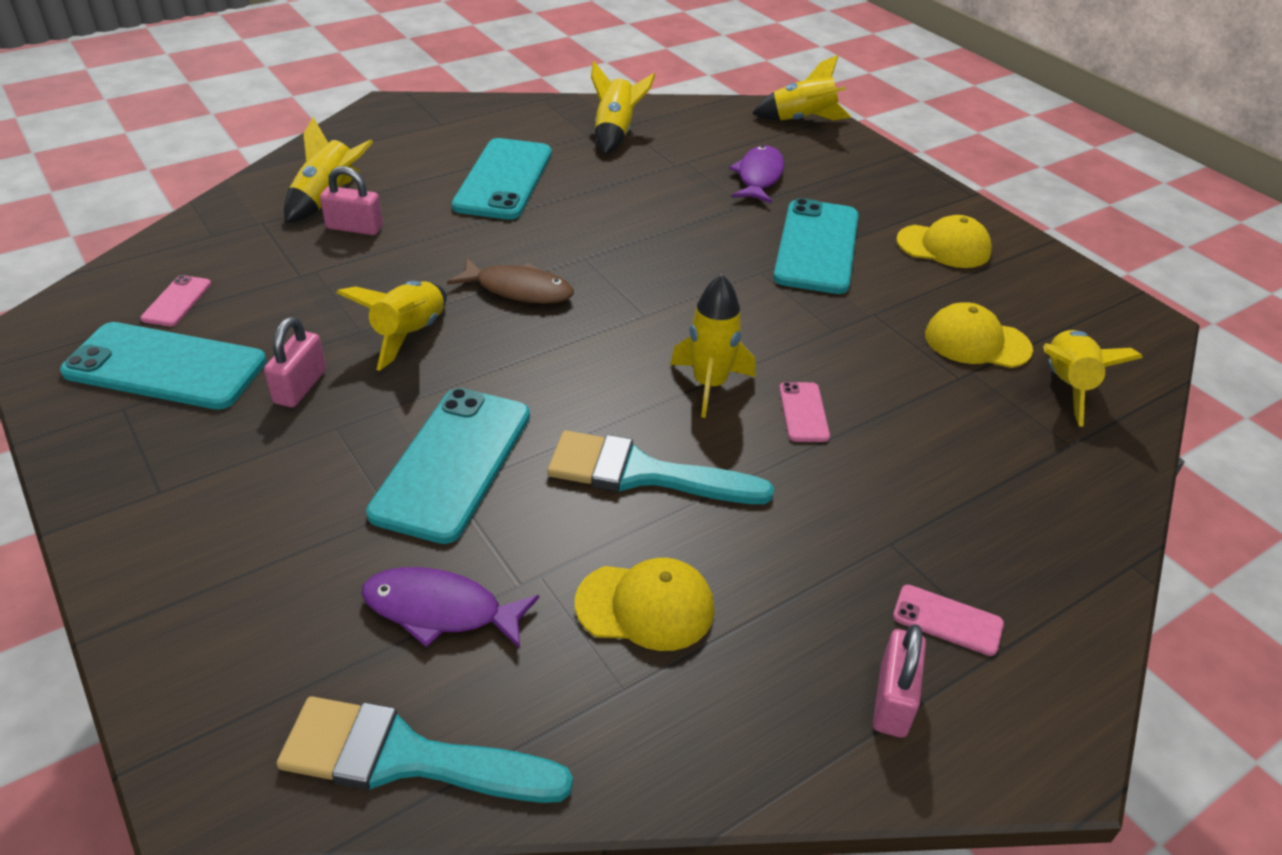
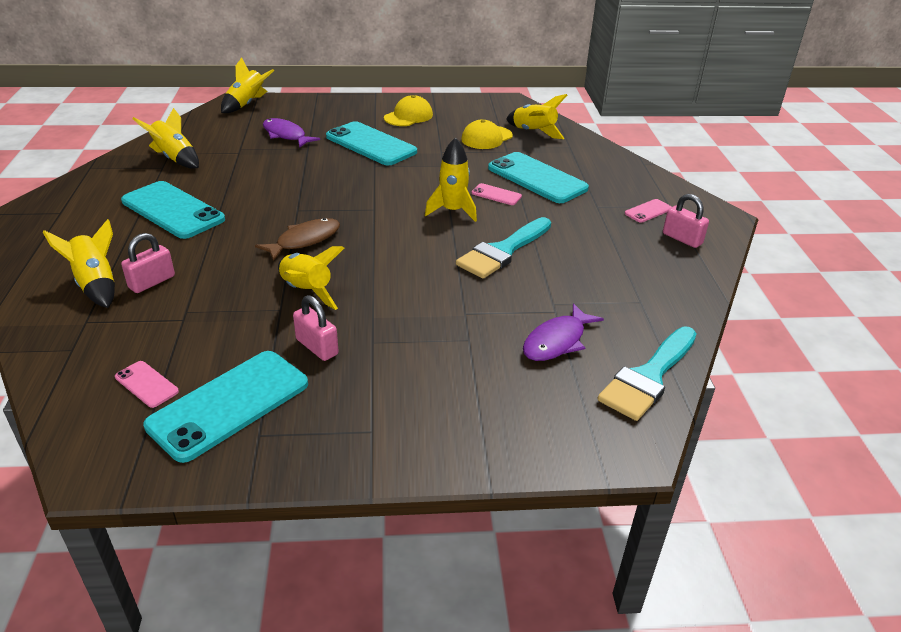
camera: 60 degrees left, 5 degrees down
turquoise phone [366,388,530,544] -> turquoise phone moved to [488,152,589,203]
yellow cap [575,558,714,651] -> none

